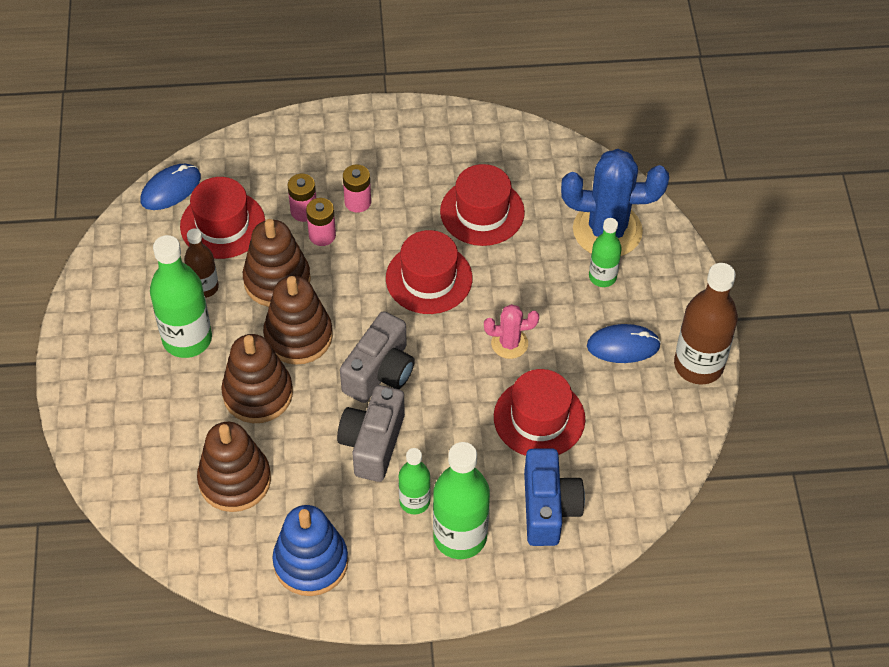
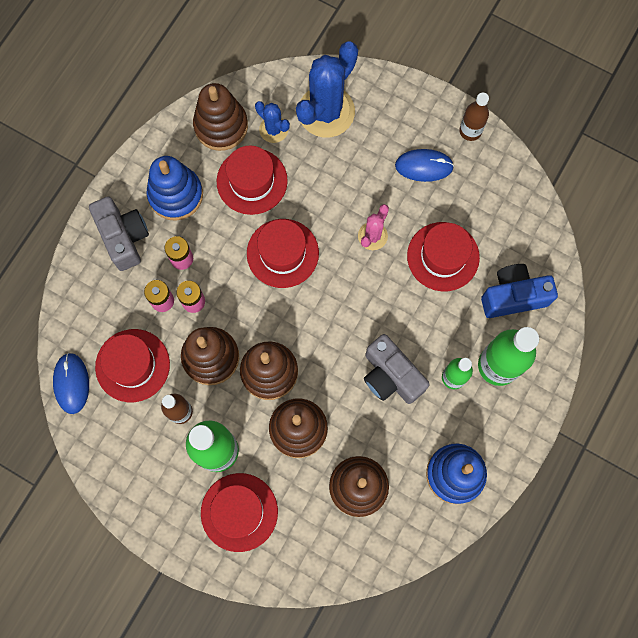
camera: 55 degrees left, 20 degrees up
grey camera [340,311,415,403] -> grey camera moved to [89,196,149,271]
blue camera [524,448,585,546] -> blue camera turned 45 degrees counterclockwise [481,264,558,318]
blue mouse [587,324,661,363] -> blue mouse turned 60 degrees clockwise [395,149,454,182]
green bottle [589,218,622,287] -> none
brown bottle [674,263,738,385] -> brown bottle [459,93,489,141], size x0.58
none -> blue stacking toy [147,156,203,221]
none -> brown stacking toy [193,83,248,151]
none -> red hat [201,473,278,552]
none -> blue cactus [255,101,290,143]

